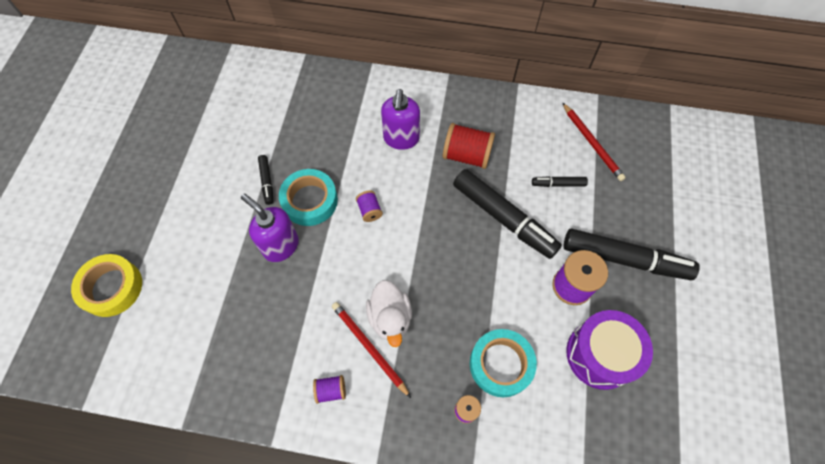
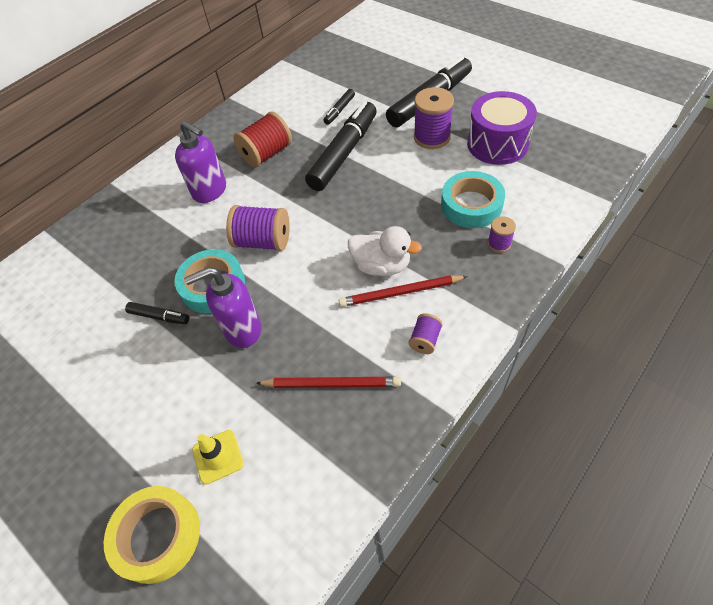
camera: 55 degrees left, 10 degrees down
purple spool [356,191,383,222] -> purple spool [226,205,290,251], size x1.86
black marker [453,169,562,259] -> black marker turned 45 degrees counterclockwise [305,101,377,191]
red pencil [563,103,626,181] -> red pencil moved to [256,377,401,388]
none -> yellow traffic cone [192,430,244,485]

